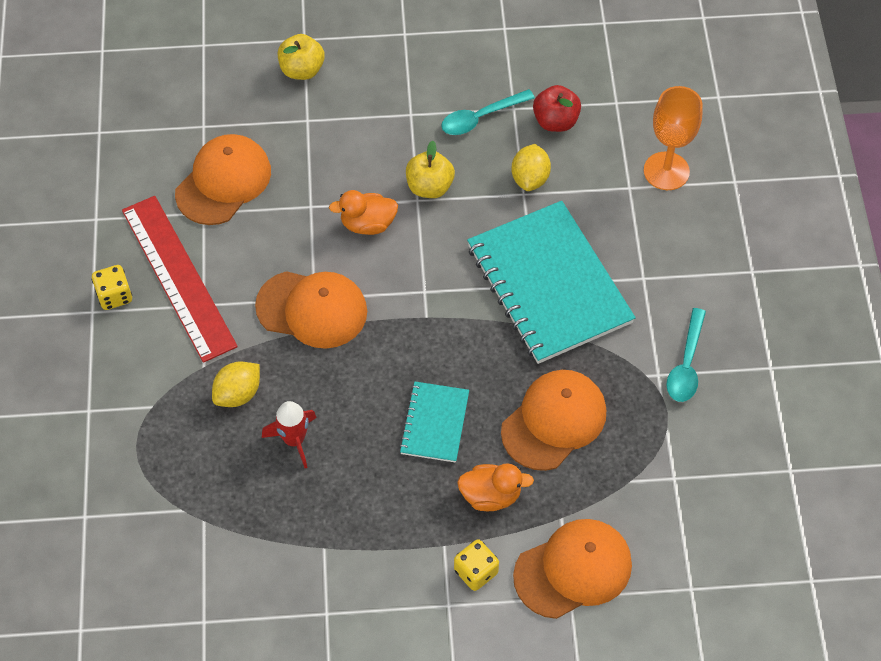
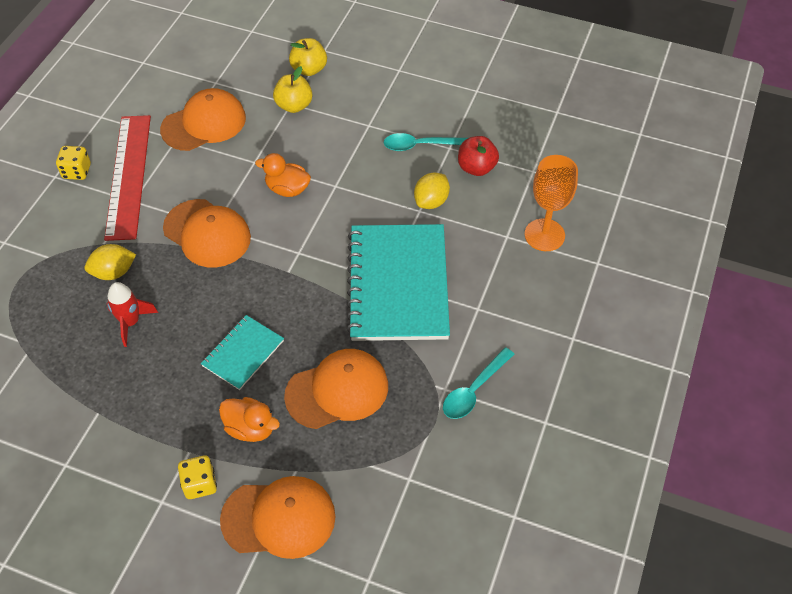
camera: 25 degrees right, 5 degrees down
yellow apple [406,141,455,198] -> yellow apple moved to [273,66,312,113]

